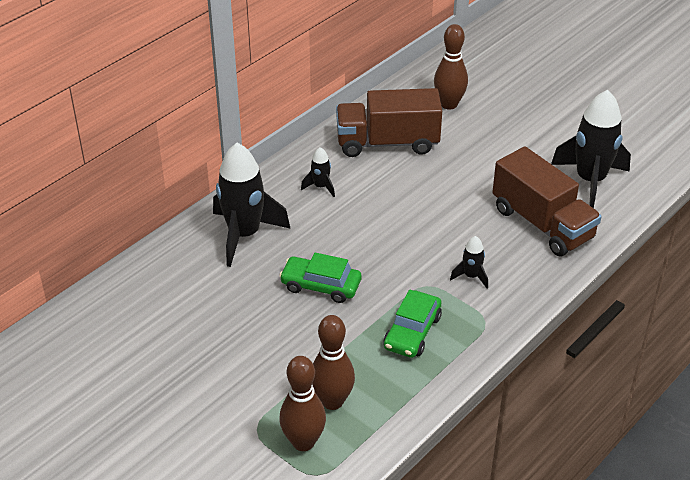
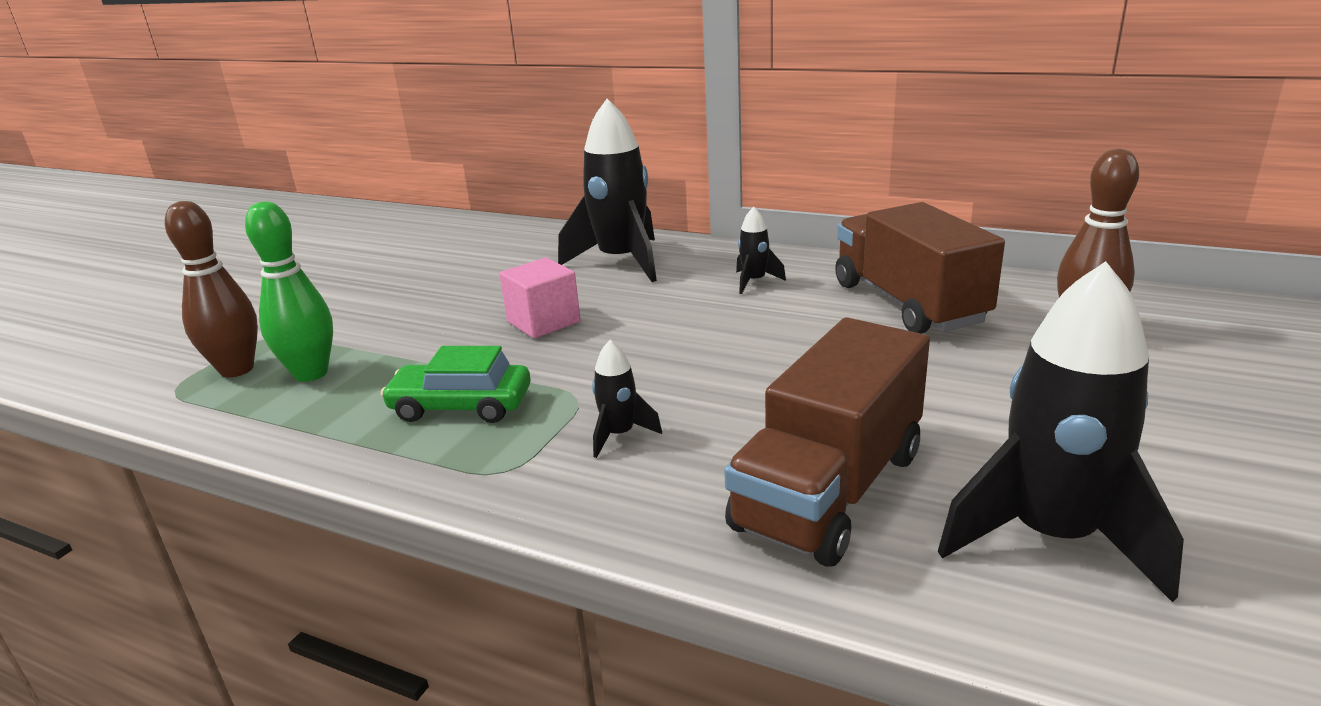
camera: 75 degrees right, 15 degrees down
green car [279,253,361,303] -> pink cube [499,258,581,338]
brown bowling pin [312,315,355,410] -> green bowling pin [245,201,333,382]

